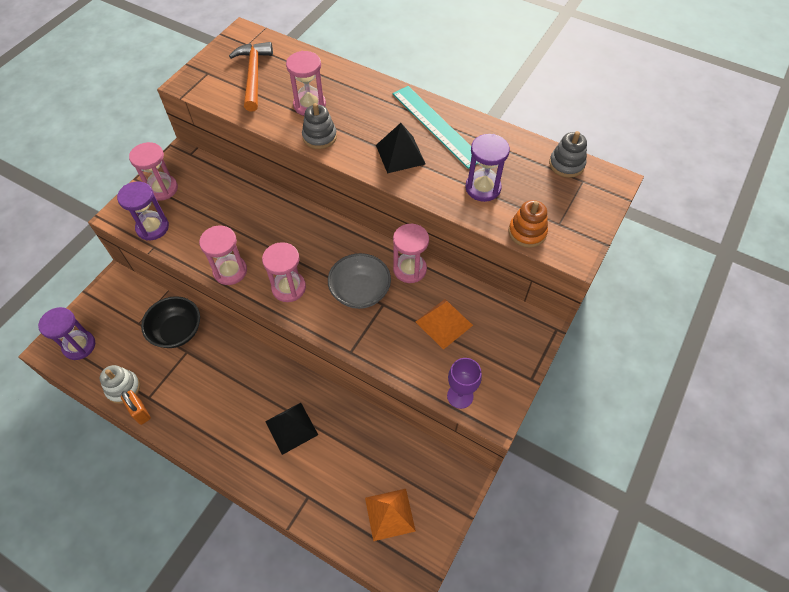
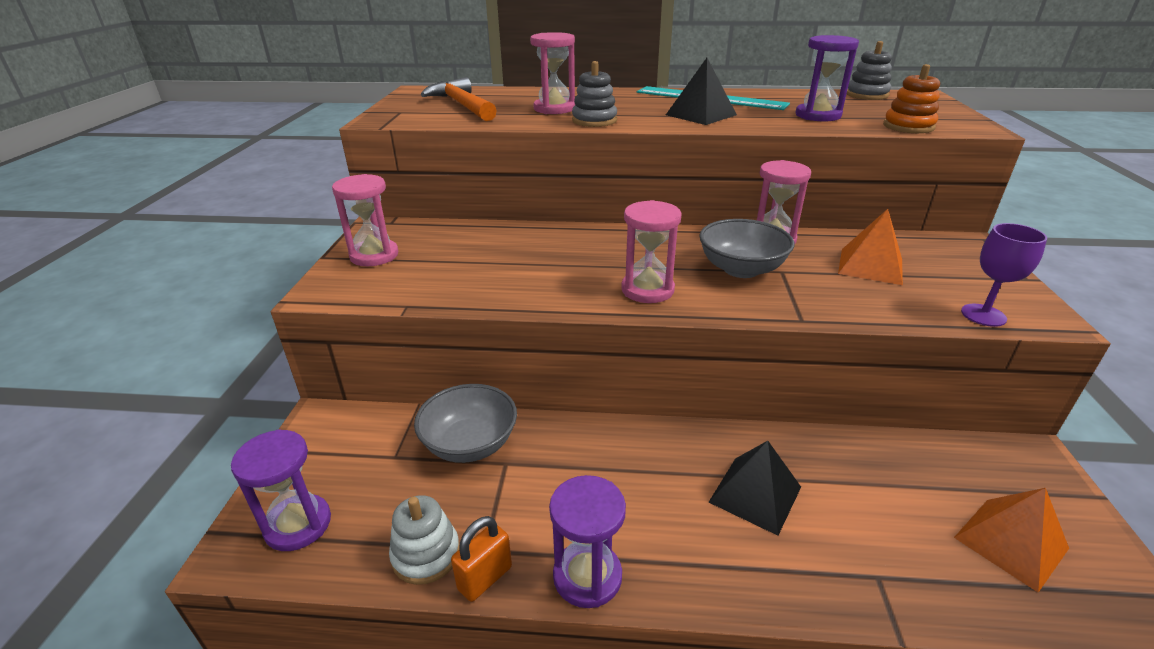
camera: 25 degrees left, 25 degrees down
purple hourglass [117,181,169,241] -> purple hourglass moved to [549,475,626,608]
orange padlock [121,390,151,425] -> orange padlock turned 75 degrees counterclockwise [451,516,512,602]
black bowl [141,296,200,348] -> grey bowl [414,384,517,463]
pink hourglass [199,226,247,285] -> none

